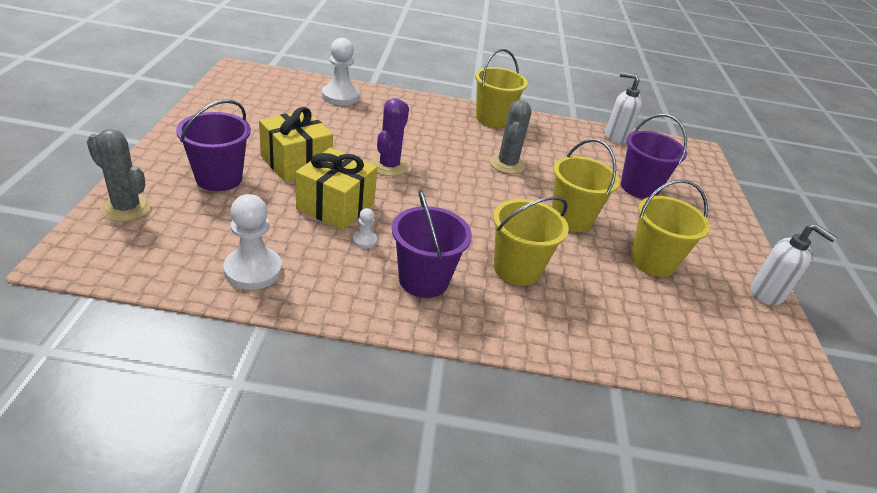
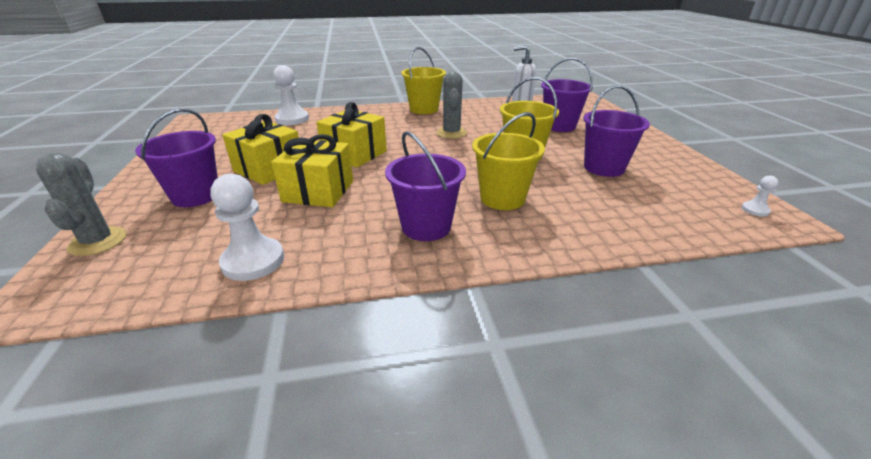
camera: 10 degrees left, 5 degrees down
grey cactus [87,129,151,222] -> grey cactus turned 60 degrees clockwise [36,153,126,256]
white pawn [353,208,377,249] -> white pawn moved to [742,176,778,217]
purple cactus [370,98,409,176] -> yellow gift [316,102,387,167]
yellow bucket [631,179,710,277] -> purple bucket [583,85,650,177]
white soap dispenser [750,224,837,305] -> none

